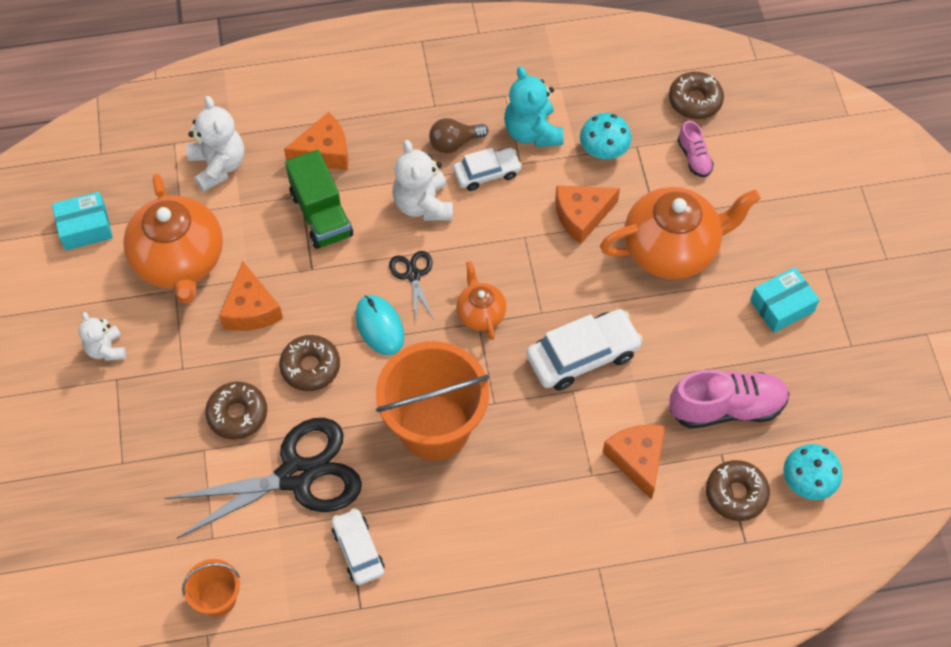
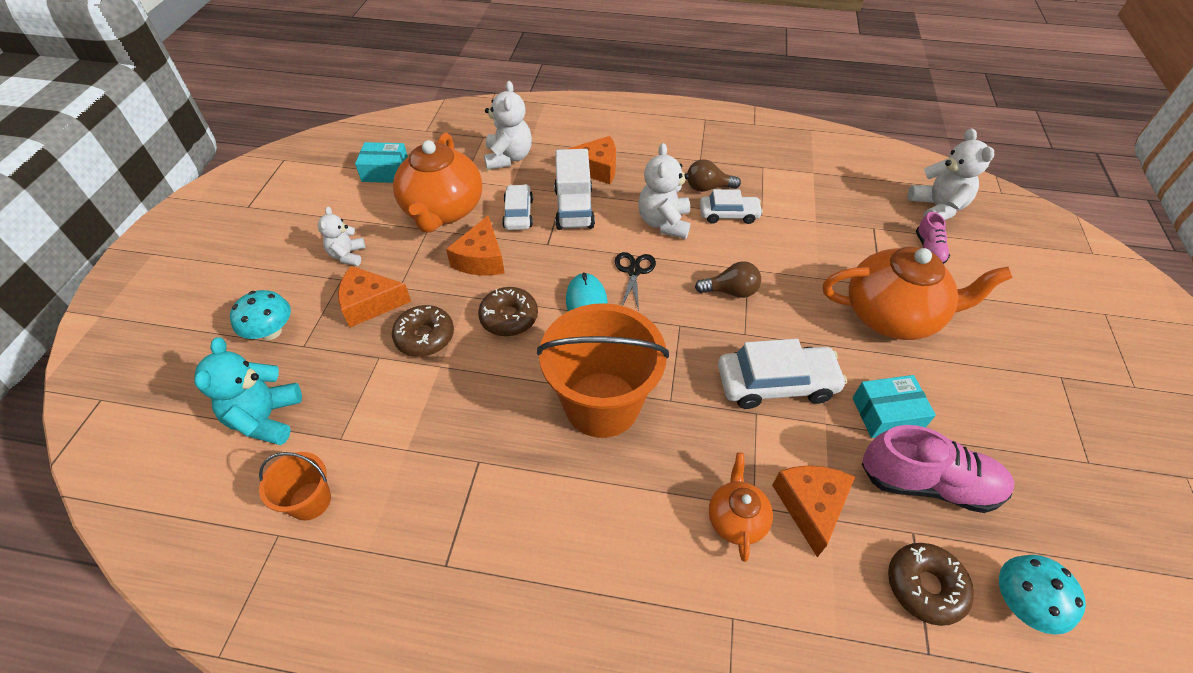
camera: 20 degrees right, 10 degrees down
black scissors [164,418,362,538] -> none
green truck [285,150,353,249] -> white truck [554,149,595,230]
white car [331,508,385,585] -> white car moved to [502,184,533,230]
orange teapot [456,261,506,340] -> orange teapot moved to [709,452,773,562]
turquoise teddy bear [504,66,564,147] -> turquoise teddy bear moved to [194,337,302,445]
orange cheese [555,185,620,244] -> orange cheese moved to [338,266,411,327]
turquoise mushroom [580,113,632,159] -> turquoise mushroom moved to [230,290,291,340]
brown donut [669,72,724,119] -> white teddy bear [908,128,994,220]
turquoise box [750,267,820,333] -> turquoise box moved to [853,375,936,438]
none -> brown light bulb [695,261,761,298]

